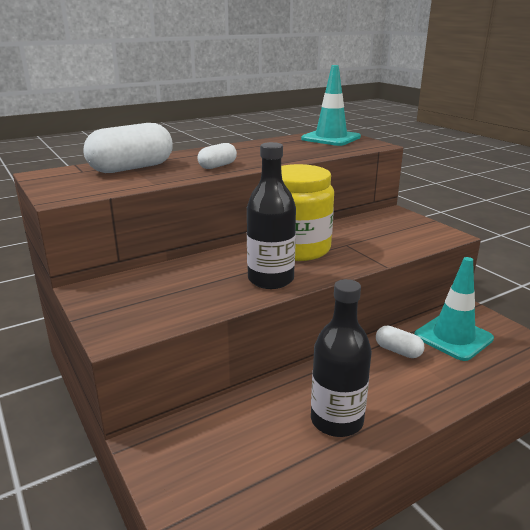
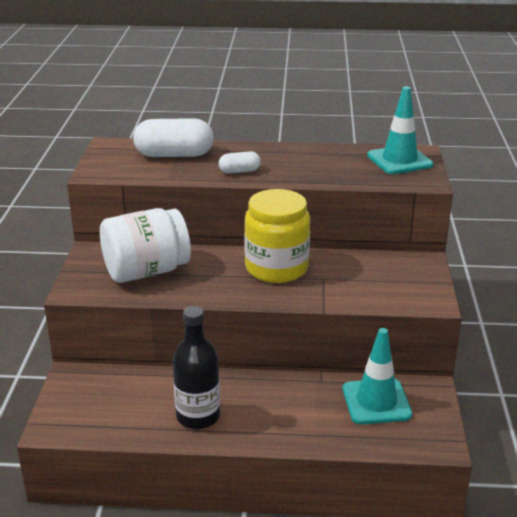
camera: 35 degrees right, 5 degrees up
black bottle [247,142,296,289] -> none
white capsule [376,326,424,358] -> none
none -> white jar [100,208,191,283]

